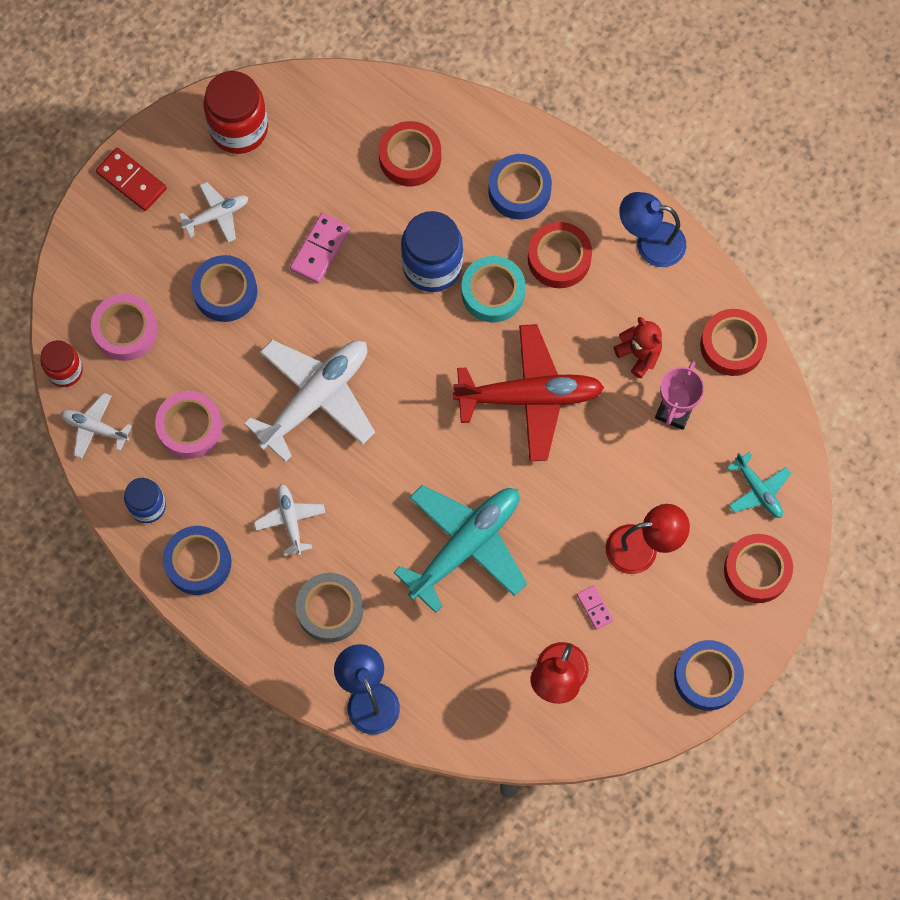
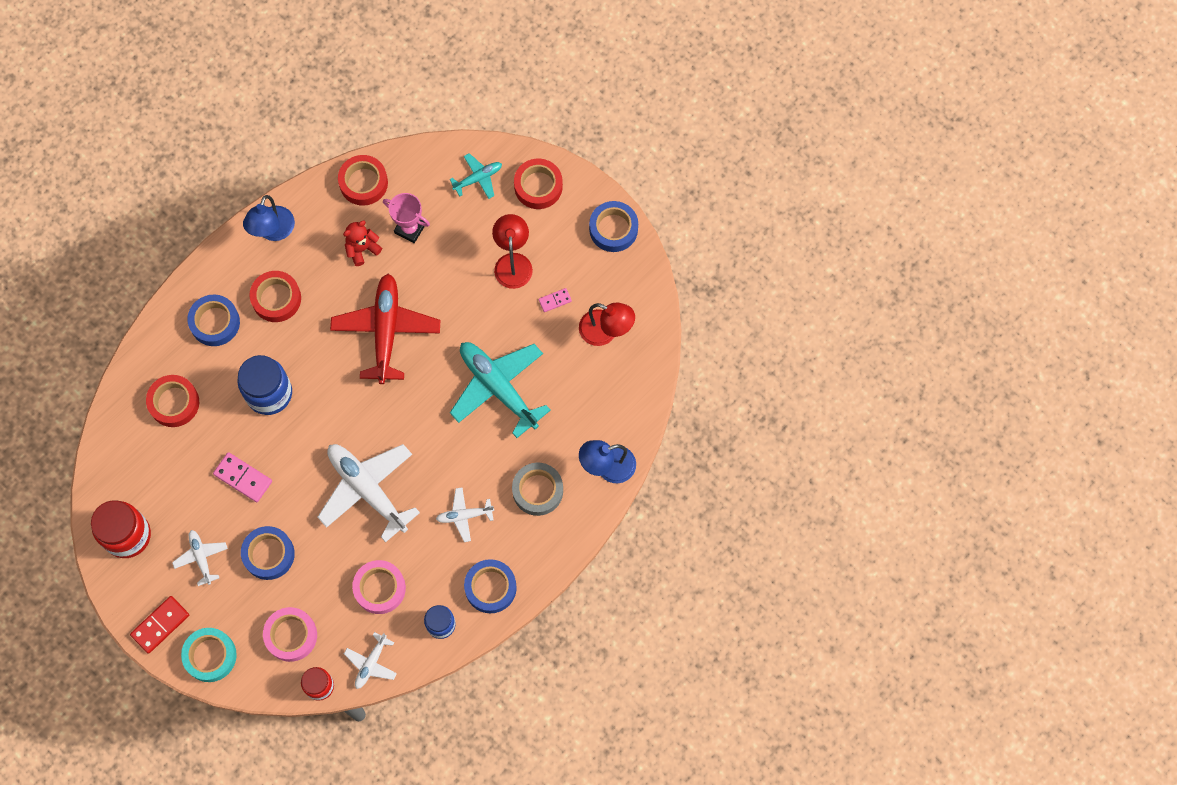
camera: 85 degrees left, 0 degrees up
turquoise tape [461,256,526,322] -> turquoise tape moved to [181,628,237,682]

